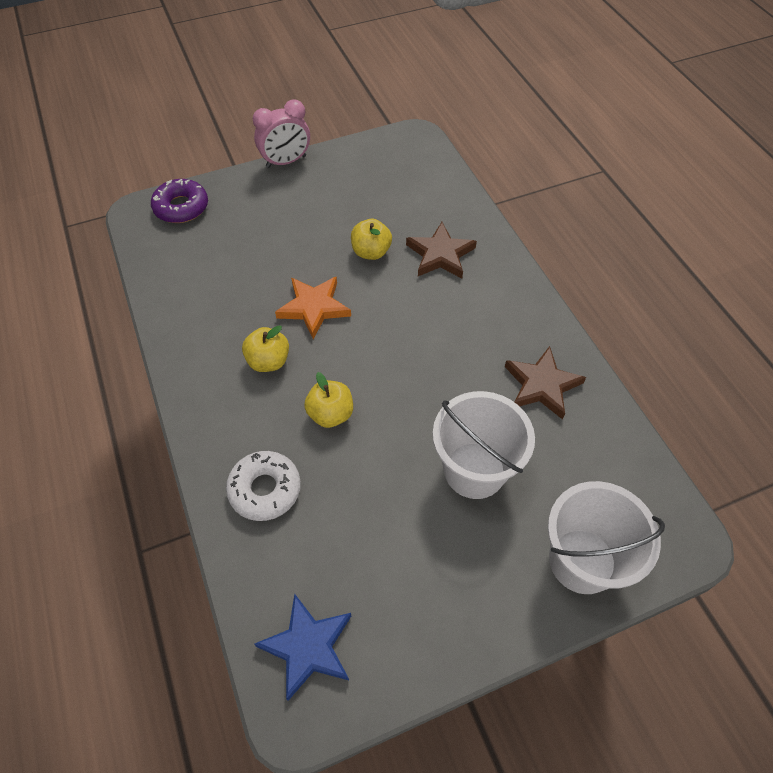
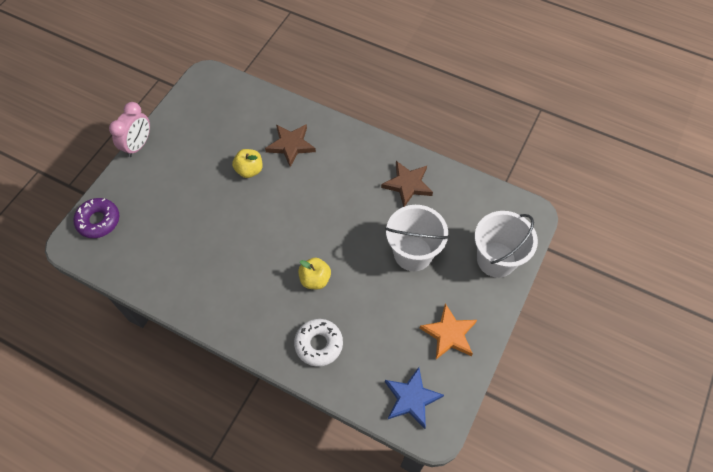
camera: 40 degrees left, 5 degrees up
yellow apple [242,325,289,372] -> none
orange star [275,276,351,339] -> orange star moved to [420,303,477,359]

